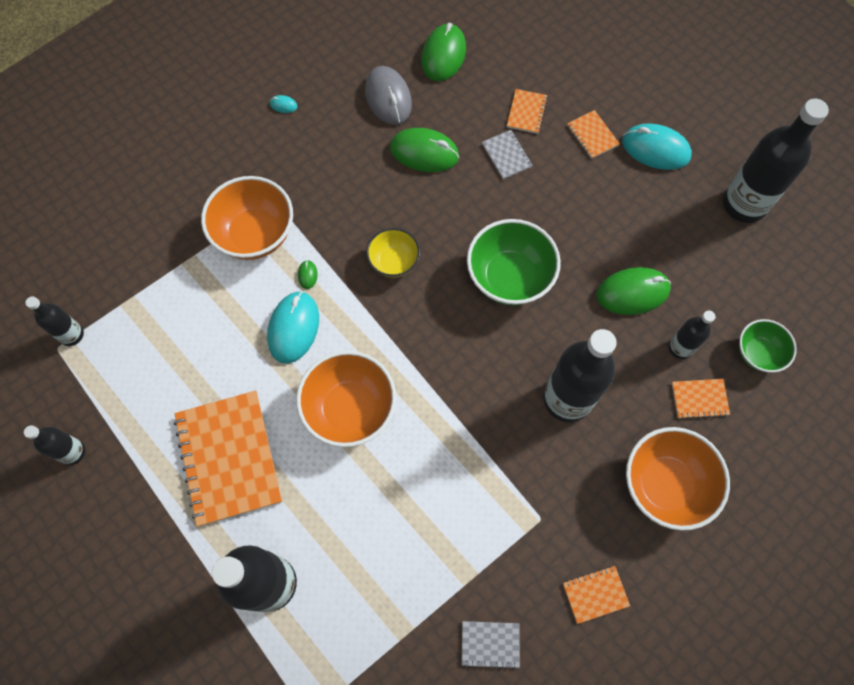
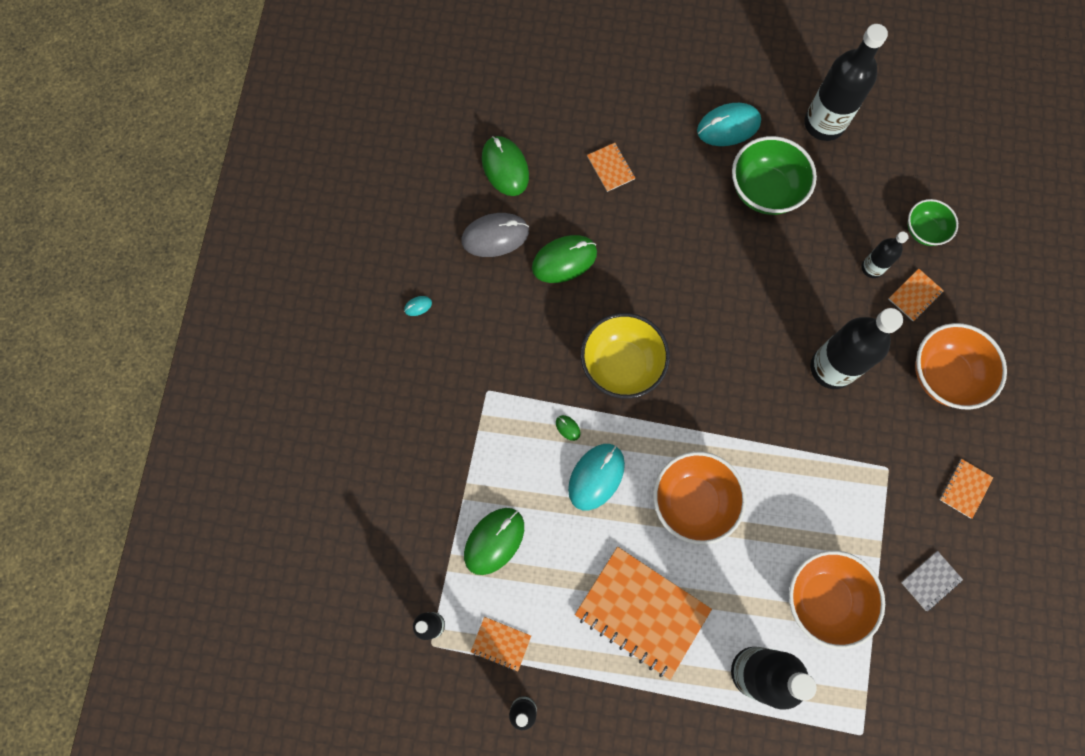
camera: 40 degrees left, 5 degrees up
orange bowl [201,176,293,260] -> orange bowl moved to [789,550,885,649]
turquoise mouse [267,291,319,363] -> turquoise mouse turned 60 degrees clockwise [568,444,625,510]
grey mouse [365,66,412,125] -> grey mouse turned 45 degrees counterclockwise [461,213,529,257]
yellow bowl [366,228,420,278] -> yellow bowl [581,313,670,399], size x1.69
green bowl [467,219,561,305] -> green bowl moved to [732,136,817,215]
grey notebook [482,130,533,179] -> none
orange notebook [567,110,620,159] -> orange notebook moved to [471,617,531,671]
green mouse [596,267,671,315] -> green mouse moved to [464,508,524,575]

